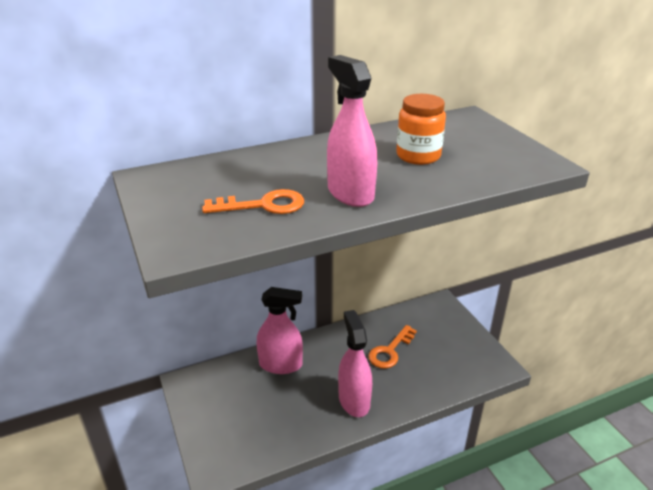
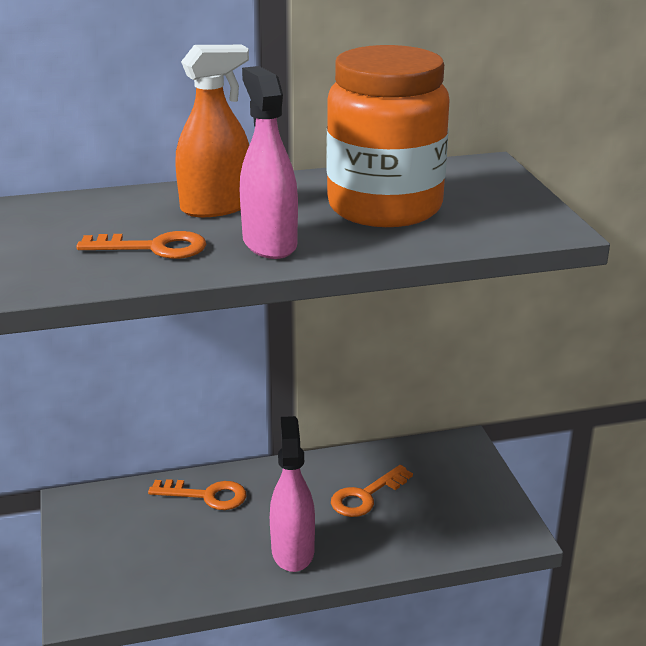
camera: 10 degrees right, 5 degrees down
pink spray bottle [257,287,303,374] -> orange key [148,479,246,510]
orange jar [396,94,446,165] -> orange jar [327,45,450,227], size x1.91
none -> orange spray bottle [175,45,249,217]

